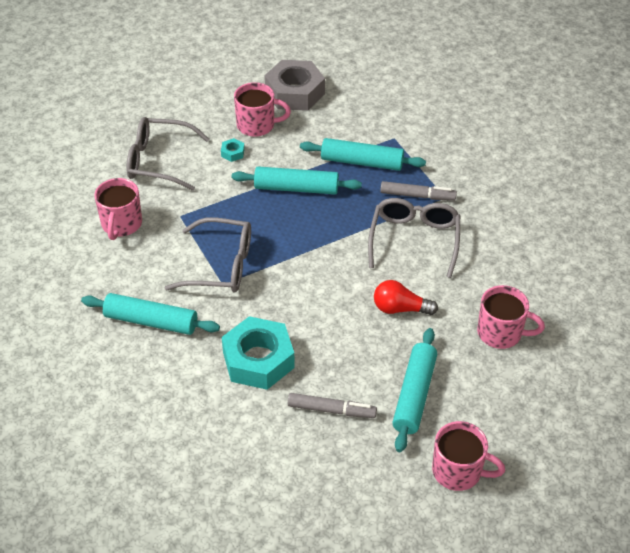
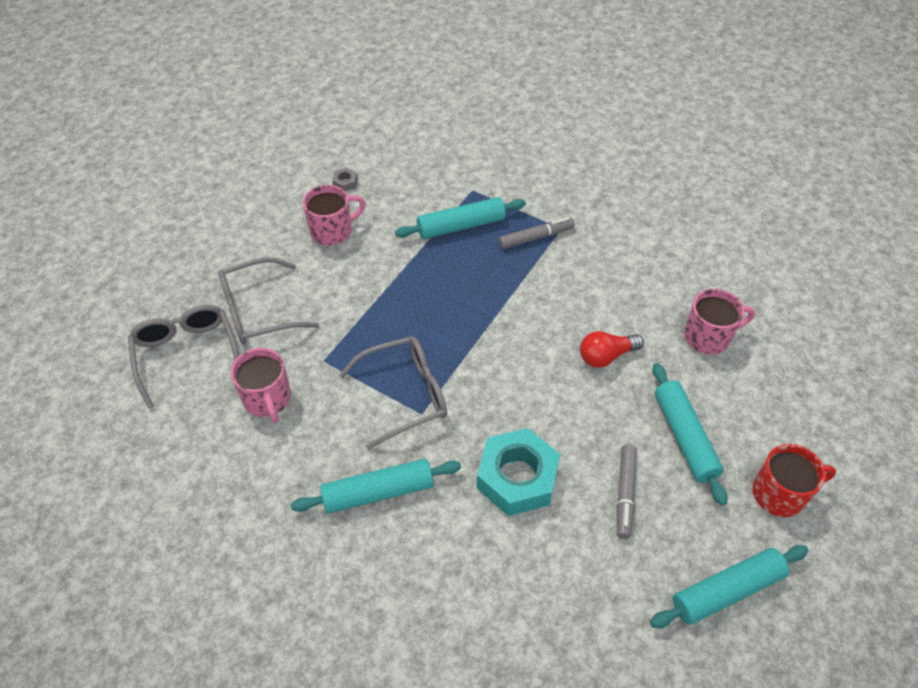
camera: 30 degrees left, 5 degrees up
turquoise nut [221,138,245,162] -> none
turquoise rolling pin [232,166,362,194] -> turquoise rolling pin moved to [650,545,809,628]
grey nut [264,60,325,111] -> grey nut [332,168,358,192], size x0.40
grey marker [288,393,377,418] -> grey marker turned 120 degrees clockwise [617,444,637,539]
grey glasses [368,198,460,278] -> grey glasses moved to [128,305,239,409]
pink mug [432,421,505,491] -> red mug [753,444,836,517]

